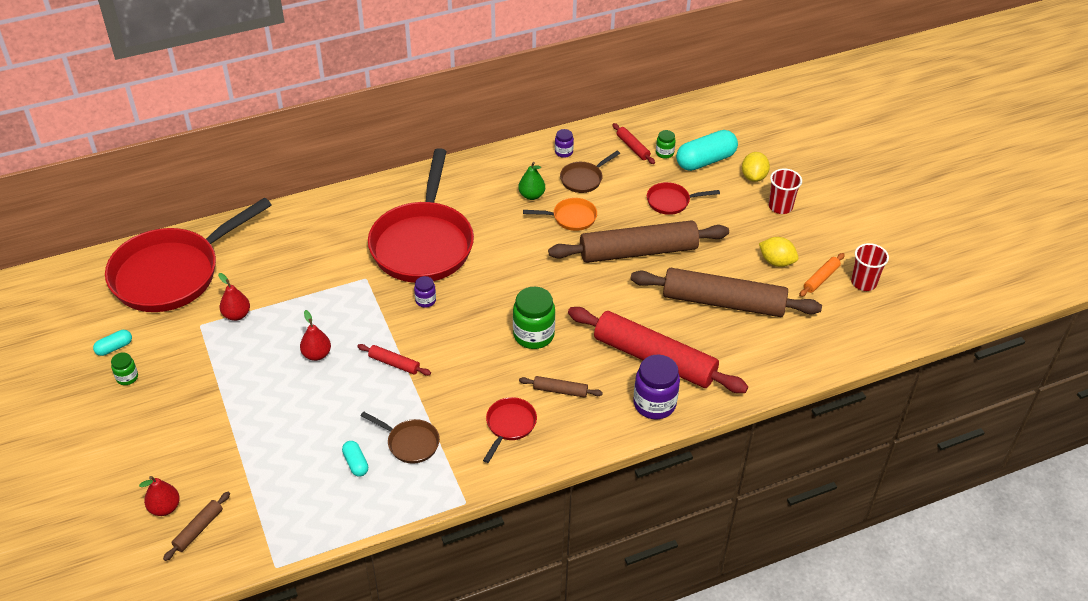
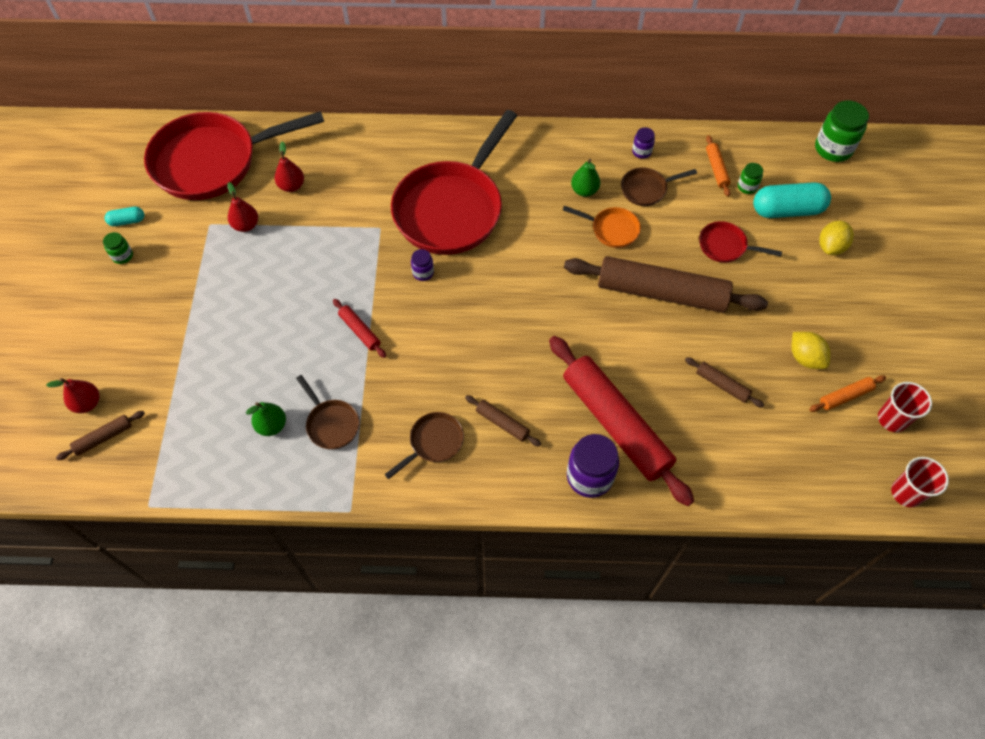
camera: 25 degrees right, 15 degrees up
red pear [300,310,331,361] -> red pear moved to [275,141,304,192]
turquoise capsule [342,441,368,477] -> green pear [246,402,286,436]
red pan [483,397,537,463] -> brown pan [384,412,464,479]
green jar [513,287,555,349] -> green jar moved to [815,100,869,162]
red rolling pin [612,123,655,164] -> orange rolling pin [706,135,731,197]
brown rolling pin [630,268,822,317] -> brown rolling pin [685,357,764,408], size x0.42
red cup [769,169,802,214] -> red cup moved to [891,457,949,507]

